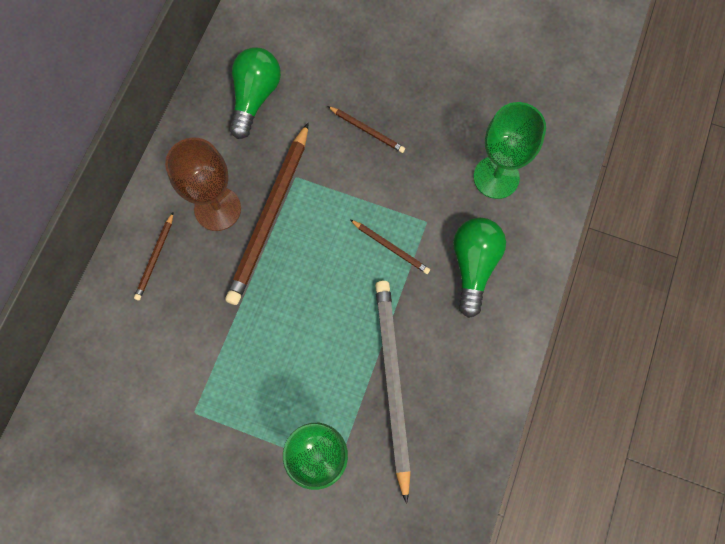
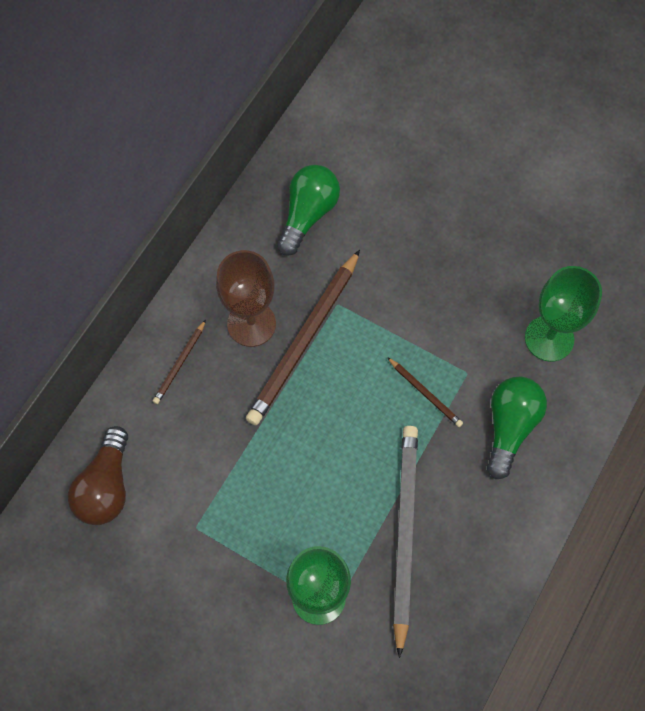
camera: 10 degrees right, 5 degrees down
brown pencil [328,106,405,153] -> none
none -> brown light bulb [68,426,128,525]

